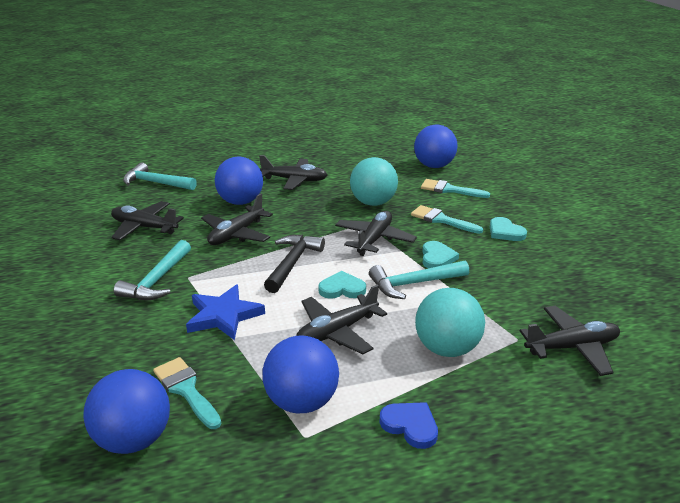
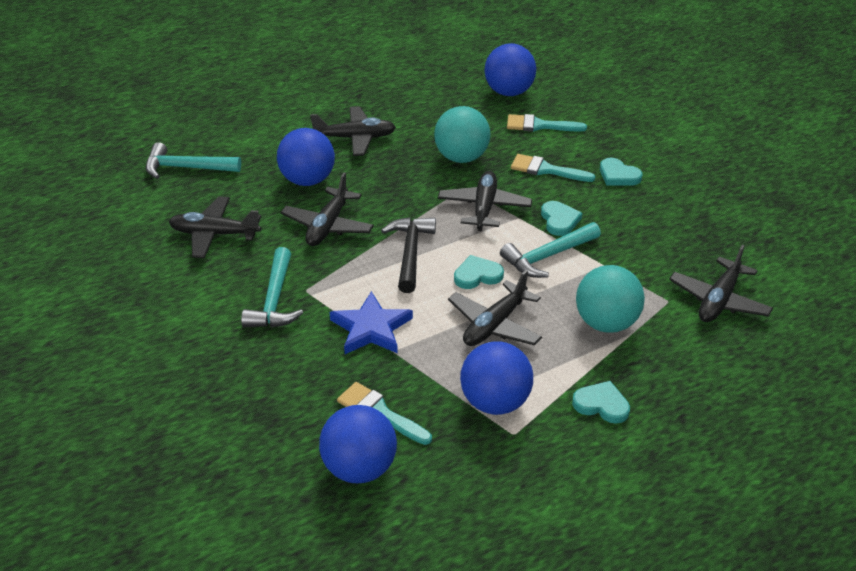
camera: 15 degrees left, 10 degrees up
blue heart [379,402,438,449] -> turquoise heart [572,381,630,424]
black plane [520,306,620,376] -> black plane turned 150 degrees clockwise [669,245,773,322]

